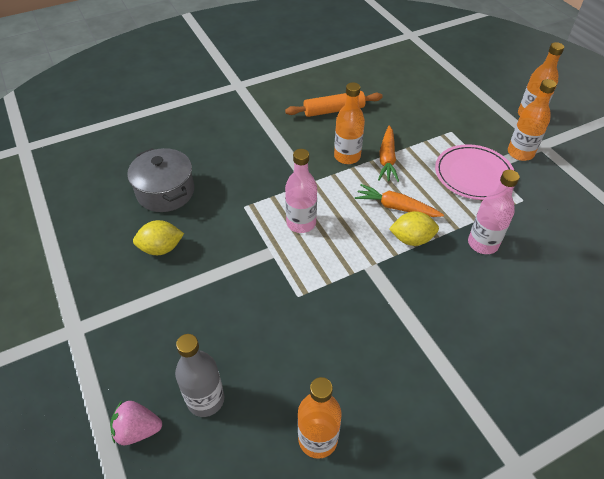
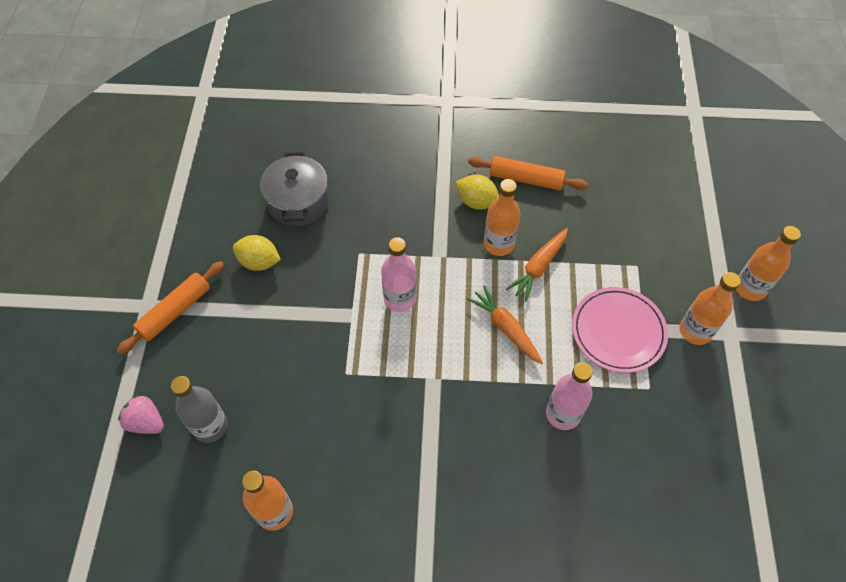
camera: 30 degrees right, 10 degrees up
yellow lemon [389,211,439,246] -> yellow lemon moved to [455,174,499,210]
none -> orange rolling pin [117,261,224,355]

